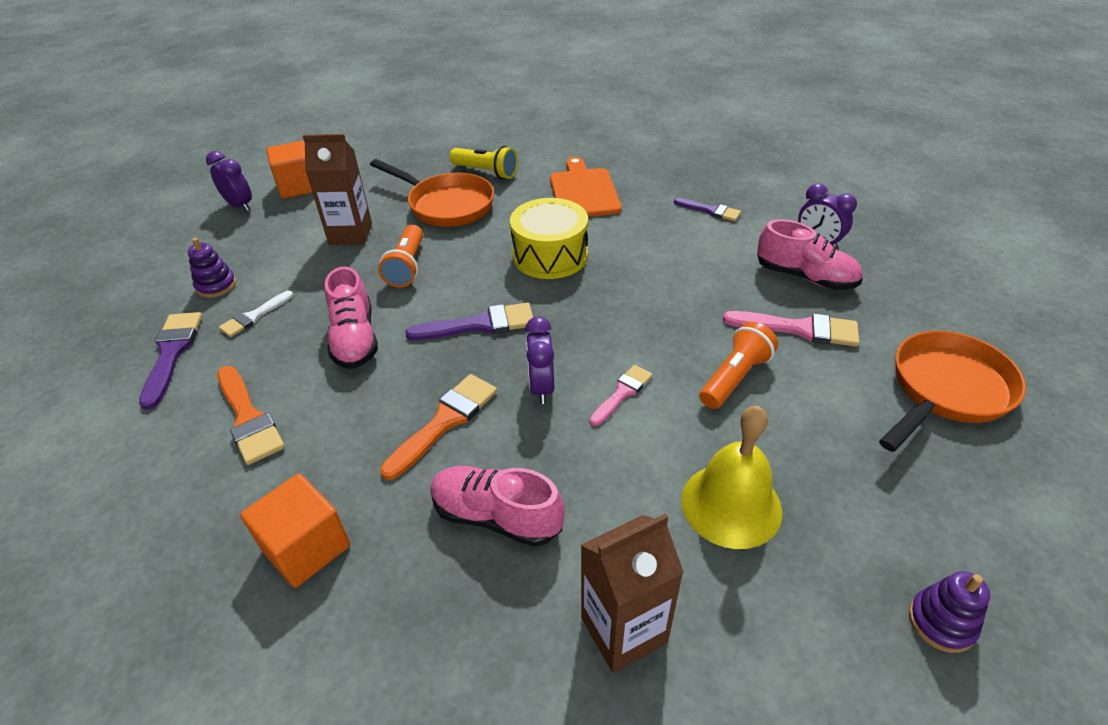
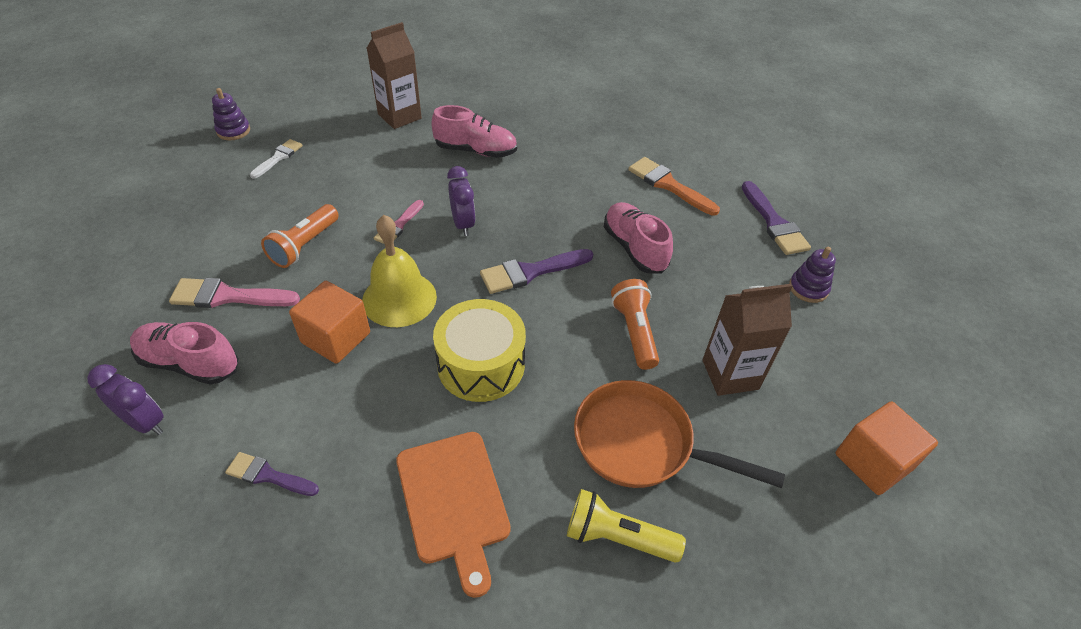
camera: 165 degrees right, 5 degrees up
purple clock [206,151,252,212] -> none
white brush [219,291,293,337] -> white brush moved to [250,139,303,179]
orange cube [240,474,350,588] -> orange cube moved to [289,281,370,364]
orange brush [380,374,497,480] -> none
yellow bell [681,406,782,549] -> yellow bell moved to [362,215,437,327]
orange pan [879,331,1026,452] -> none

